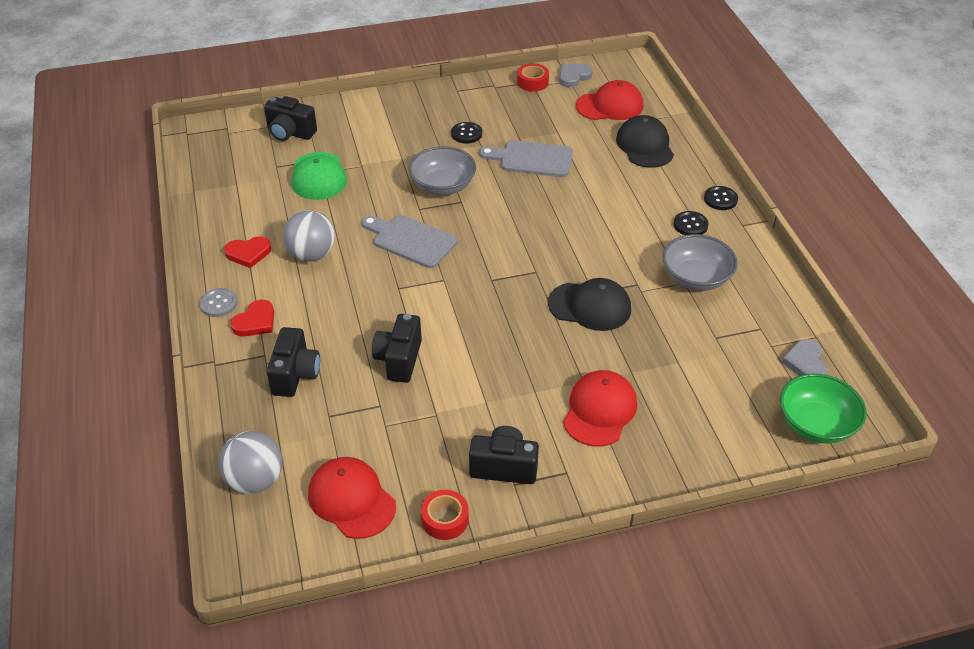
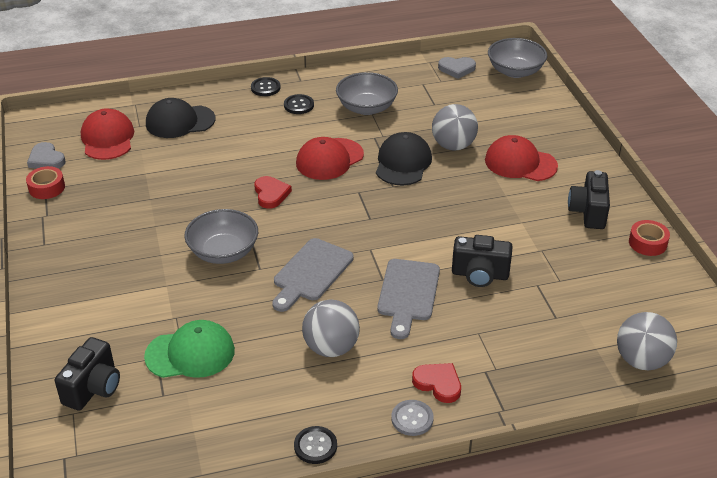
camera: 90 degrees left, 5 degrees down
red heart [224,236,271,268] -> red heart moved to [254,176,292,209]
black camera [267,327,320,397] -> none
red cap [308,457,396,539] -> red cap moved to [296,137,364,180]
black button [451,122,482,144] -> black button moved to [294,426,337,464]
grey cutting board [479,140,573,177] -> grey cutting board moved to [377,259,440,339]
green bowl [780,373,866,444] -> grey bowl [488,38,547,78]
none -> grey ball [432,104,478,151]

